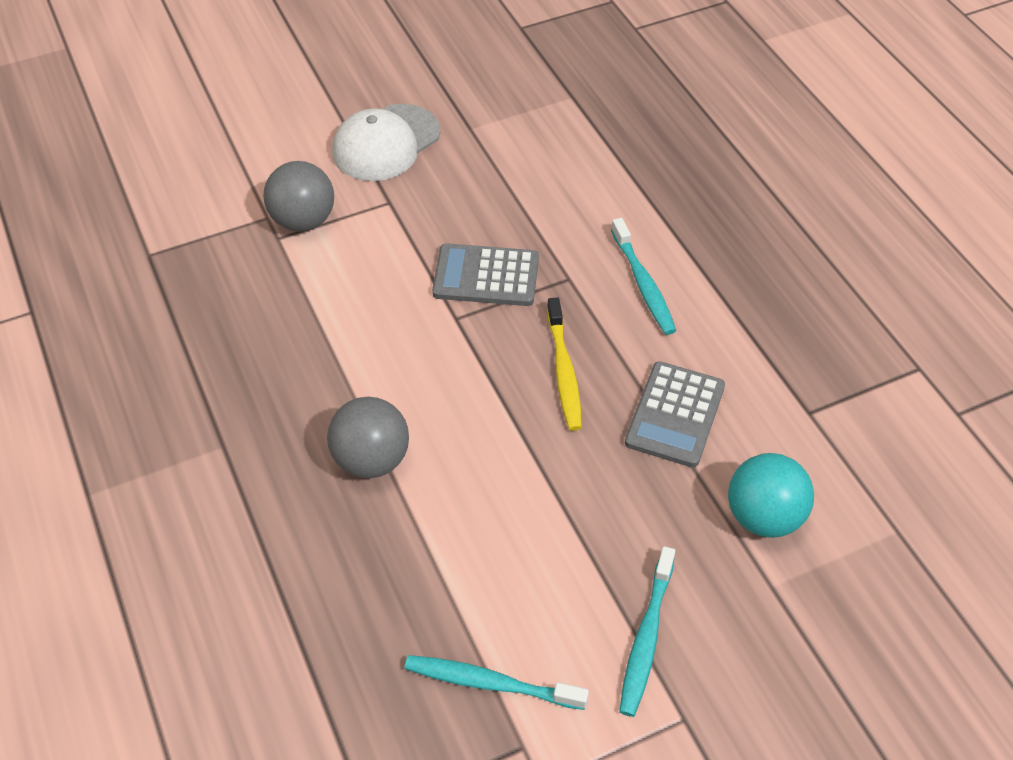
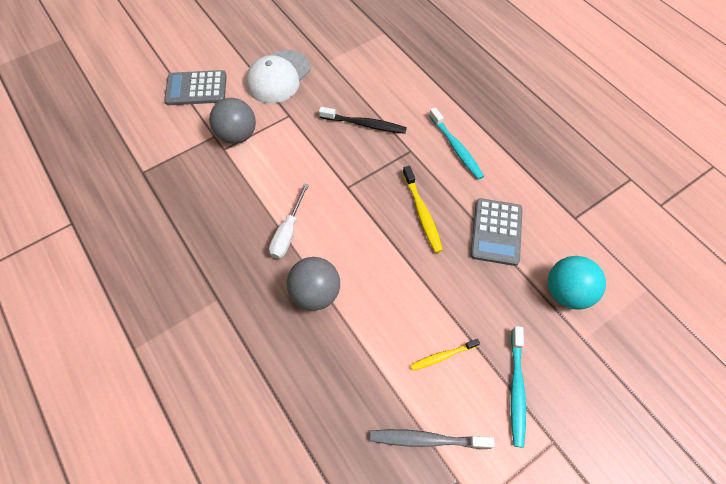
camera: 10 degrees left, 10 degrees up
turquoise toothbrush [405,655,589,710] -> grey toothbrush [370,429,495,449]
grey calculator [432,243,539,306] -> grey calculator moved to [164,70,227,105]
none -> white screwdriver [269,183,309,259]
none -> black toothbrush [319,107,407,134]
none -> yellow toothbrush [410,339,480,371]

